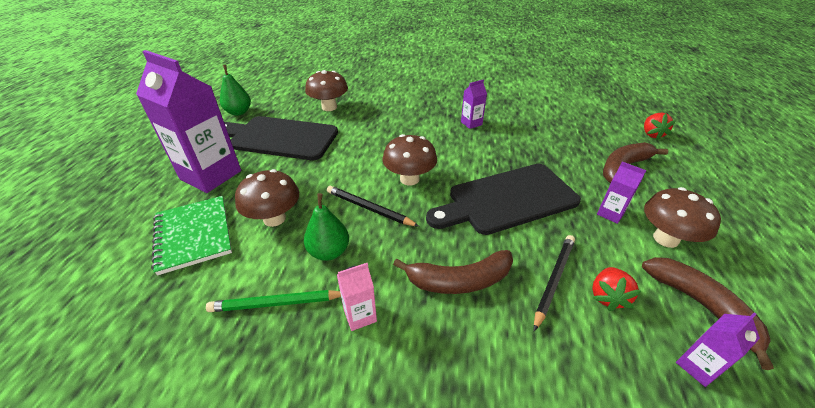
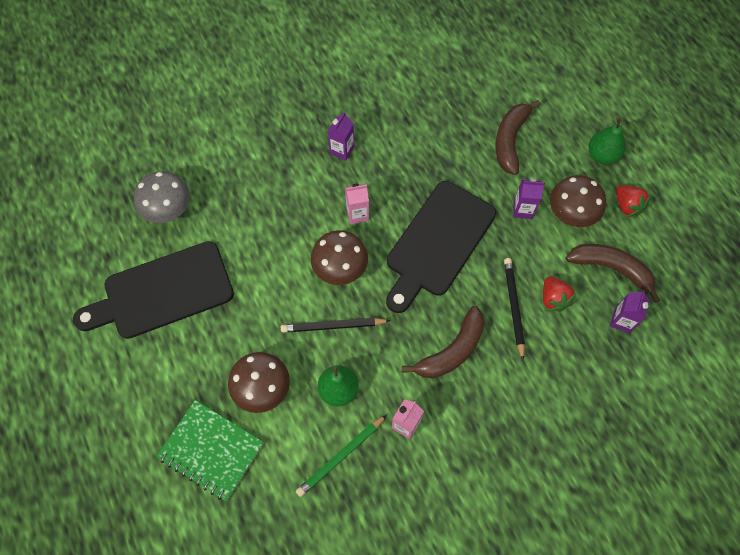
camera: 35 degrees left, 25 degrees up
purple carton [136,50,241,193] -> none
green pear [220,65,251,116] -> green pear moved to [589,117,625,164]
brown mushroom [305,70,348,111] -> grey mushroom [134,171,190,223]
red strawberry [644,113,676,140] -> red strawberry moved to [616,185,651,217]
none -> pink carton [345,184,369,224]

